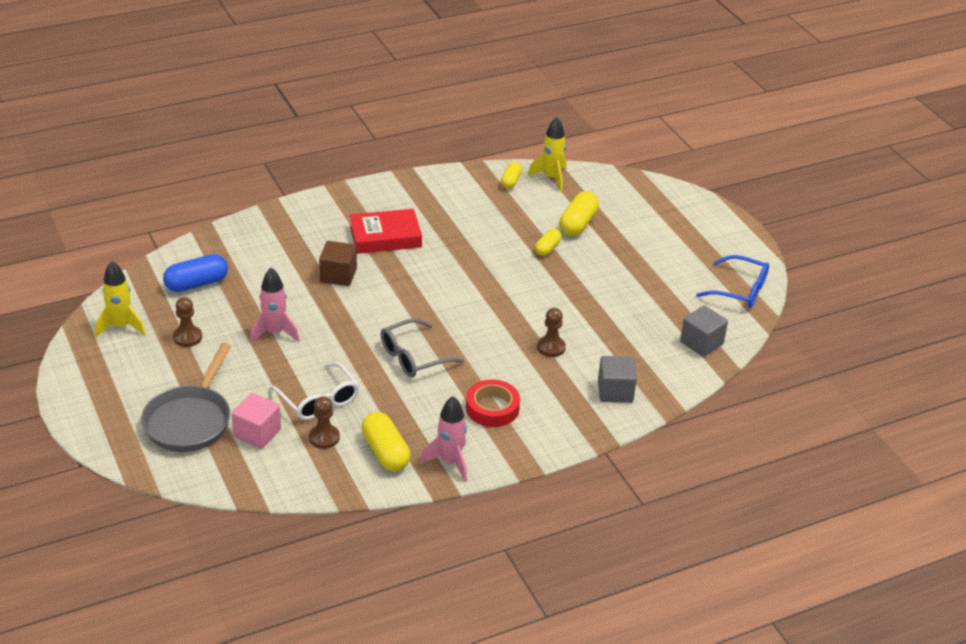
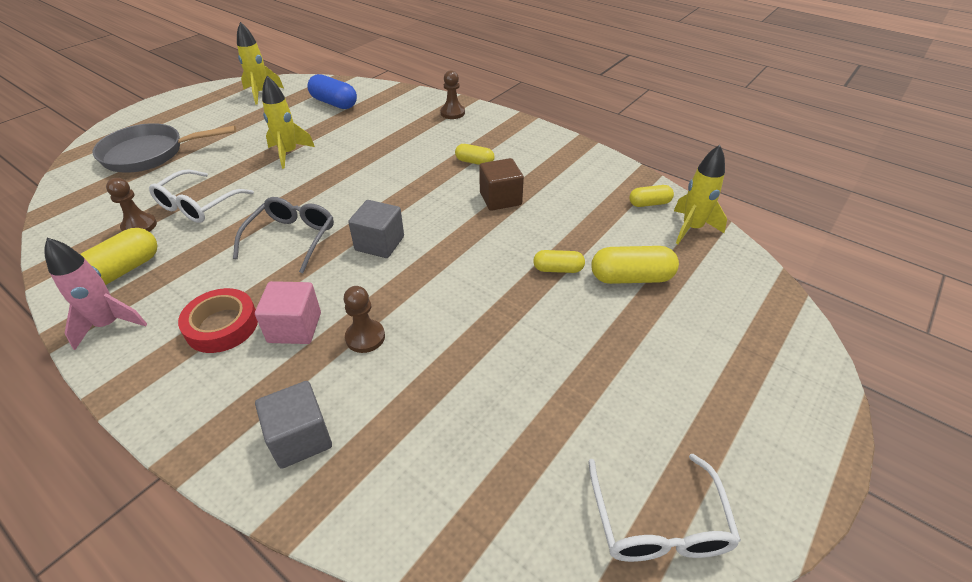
camera: 65 degrees right, 5 degrees up
brown pawn [173,297,202,347] -> brown pawn moved to [440,70,465,119]
pink cube [232,393,281,449] -> pink cube moved to [255,281,321,344]
pink rocket [250,267,300,343] -> yellow rocket [262,76,315,169]
brown cube [319,241,357,286] -> brown cube moved to [479,158,524,211]
red book [350,209,422,254] -> yellow capsule [455,144,495,165]
grey glasses [381,318,464,377] -> grey glasses turned 75 degrees clockwise [233,197,334,273]
grey cube [680,305,728,357] -> grey cube moved to [348,200,404,258]
blue glasses [696,255,769,308] -> white glasses [588,454,741,562]

